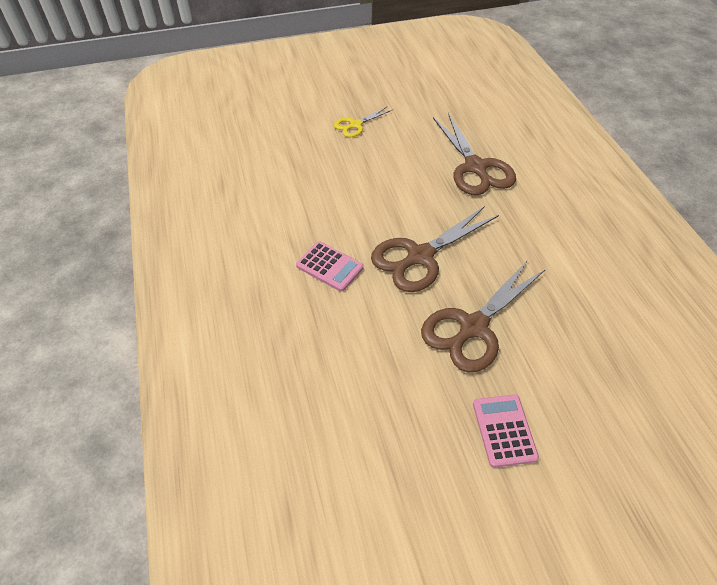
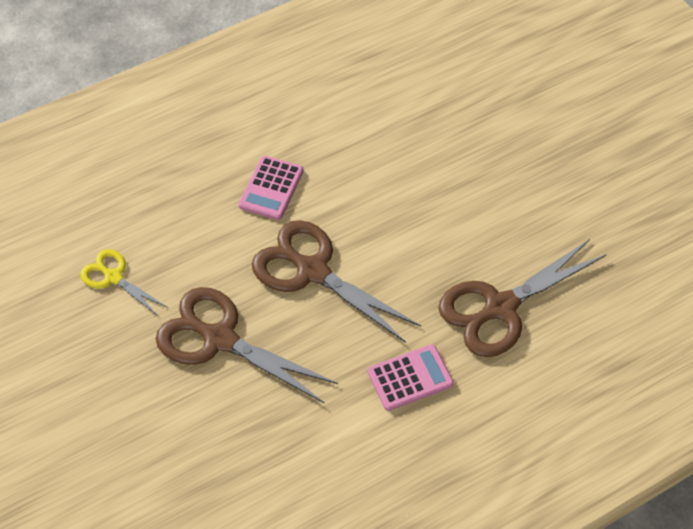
camera: 75 degrees right, 5 degrees up
yellow scissors [334,106,392,137] -> yellow scissors moved to [80,249,168,316]
pink calculator [473,394,539,468] -> pink calculator moved to [368,344,454,411]

